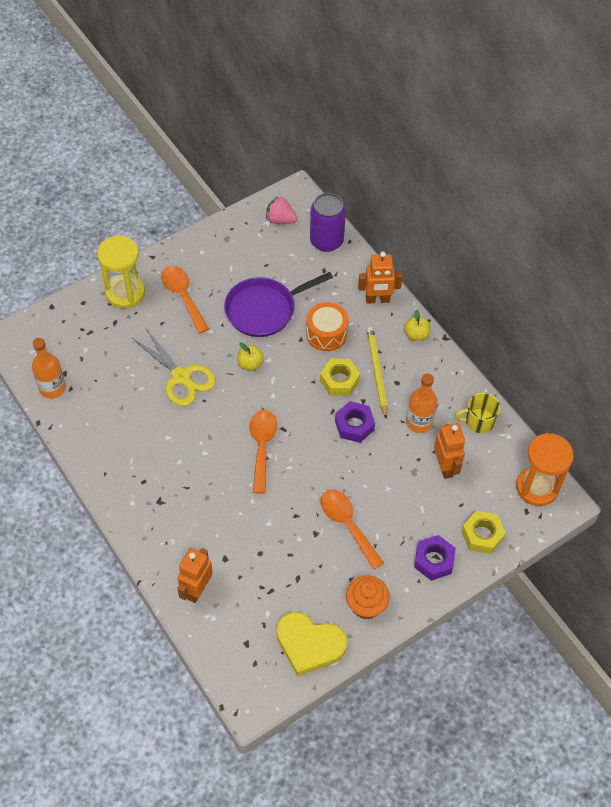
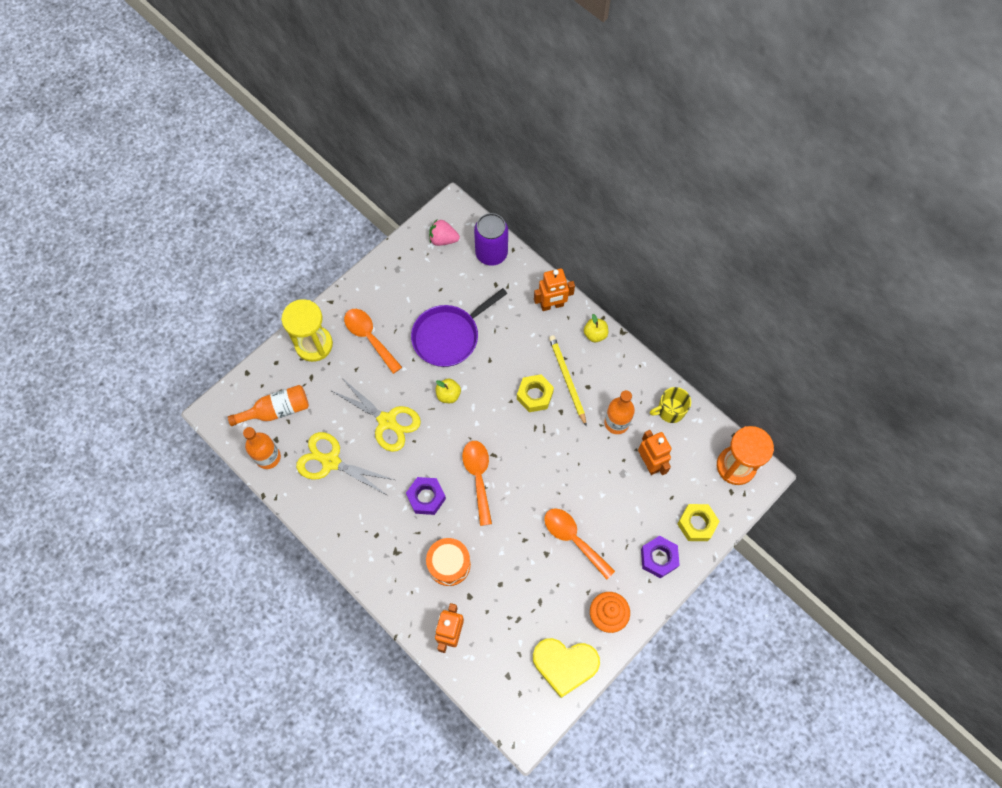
camera: 10 degrees left, 10 degrees up
orange drum [306,302,349,351] -> orange drum moved to [426,538,471,586]
purple nut [335,401,375,443] -> purple nut moved to [406,477,446,515]
none -> orange bottle [228,385,309,426]
none -> yellow scissors [296,432,395,495]

